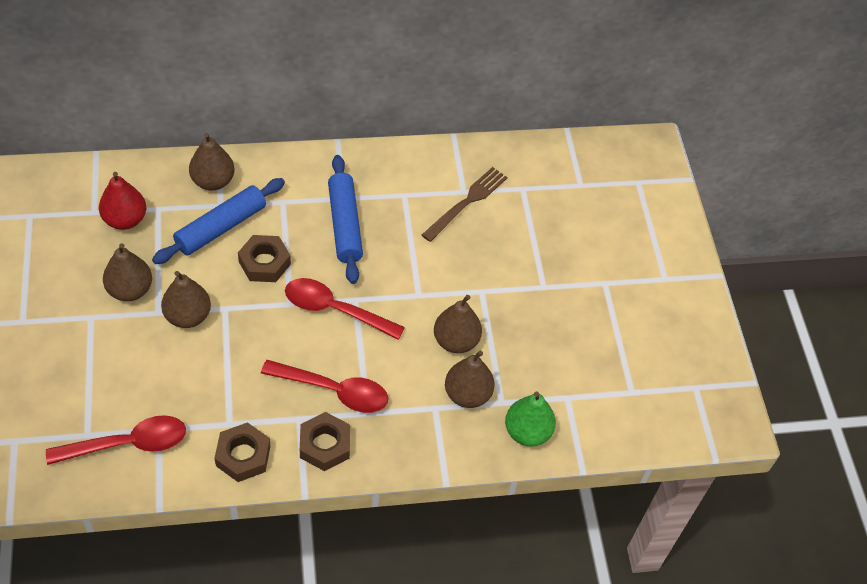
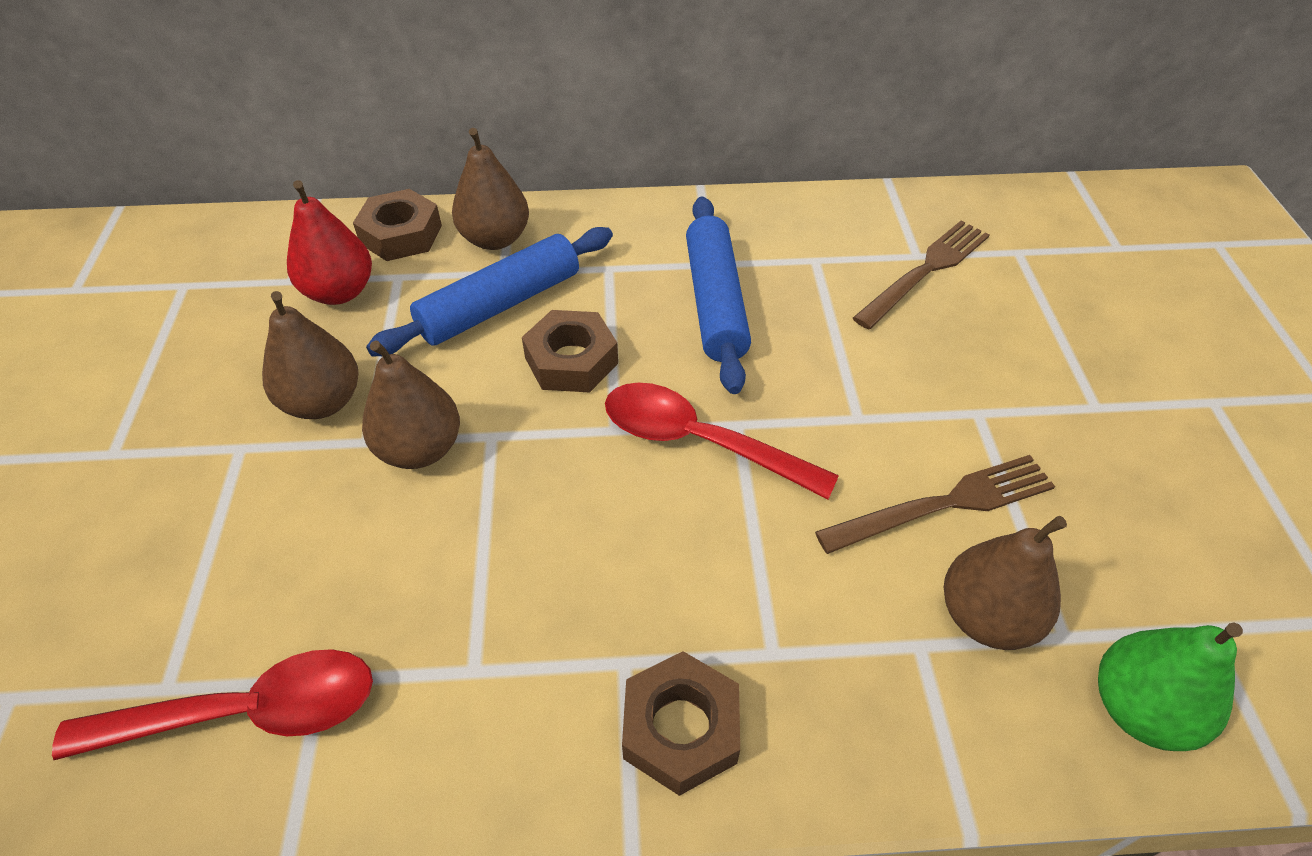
camera: 10 degrees right, 5 degrees down
brown nut [215,422,270,482] -> brown nut moved to [353,189,442,261]
red spoon [261,360,388,413] -> none
brown pear [434,295,482,353] -> brown fork [815,455,1055,554]

